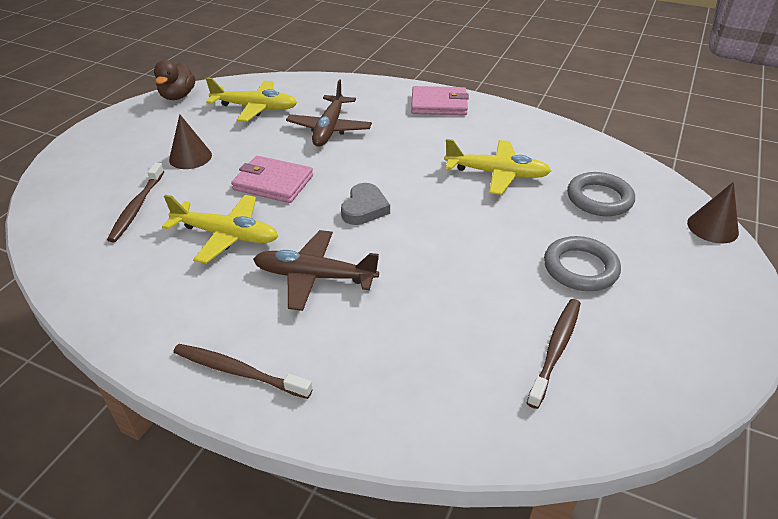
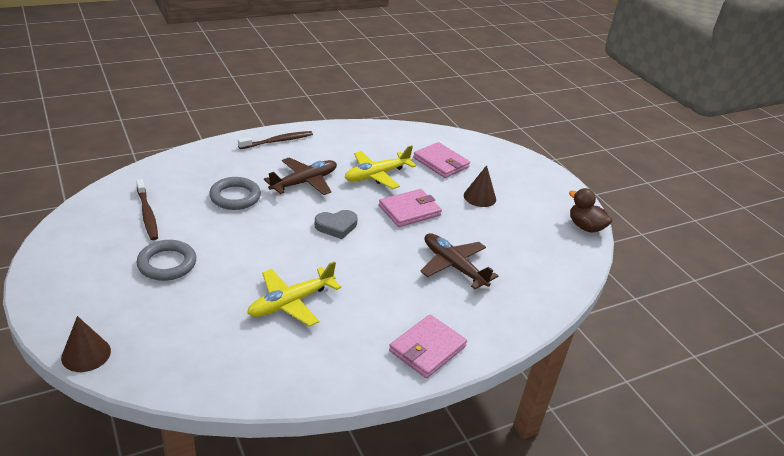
camera: 125 degrees right, 5 degrees down
brown toothbrush [107,162,165,242] -> pink wallet [413,142,470,178]
yellow plane [206,78,297,122] -> none
grey heart [341,183,390,225] -> grey heart turned 75 degrees counterclockwise [315,210,358,239]
grey ring [567,172,635,216] -> grey ring moved to [209,177,261,210]

